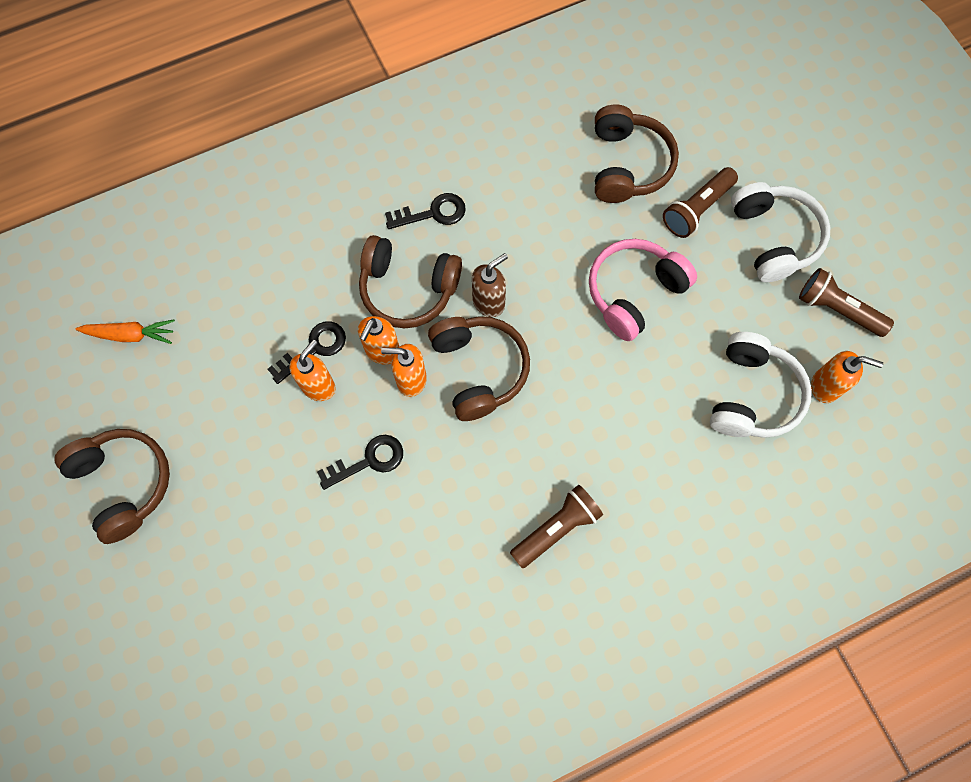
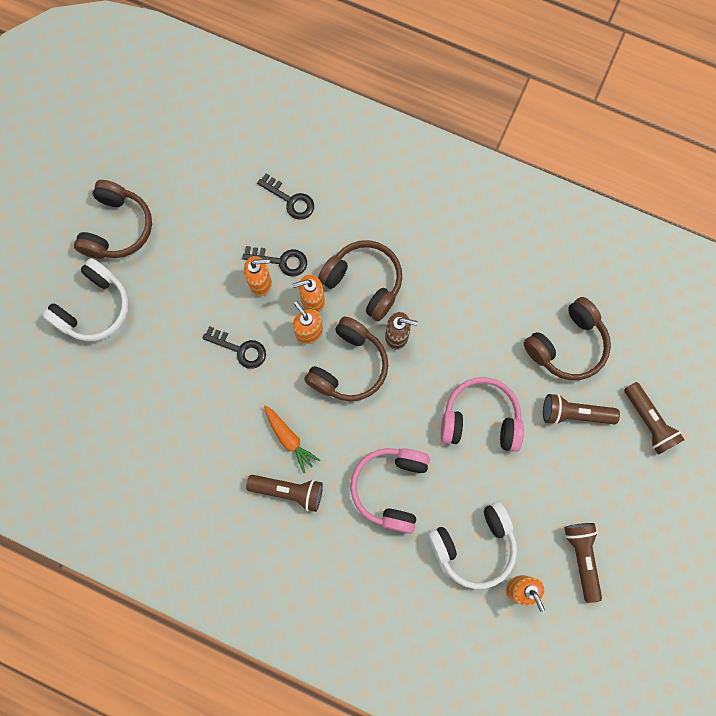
camera: 50 degrees right, 5 degrees up
orange carrot [76,320,175,344] -> orange carrot moved to [264,405,320,473]
brown headphones [359,235,462,328] -> brown headphones turned 150 degrees clockwise [318,240,402,321]
black key [385,193,466,229] -> black key moved to [257,173,314,220]
white headphones [731,182,830,282] -> white headphones moved to [42,258,129,341]
none -> pink headphones [350,448,430,534]
none -> brown flashlight [624,382,685,455]

